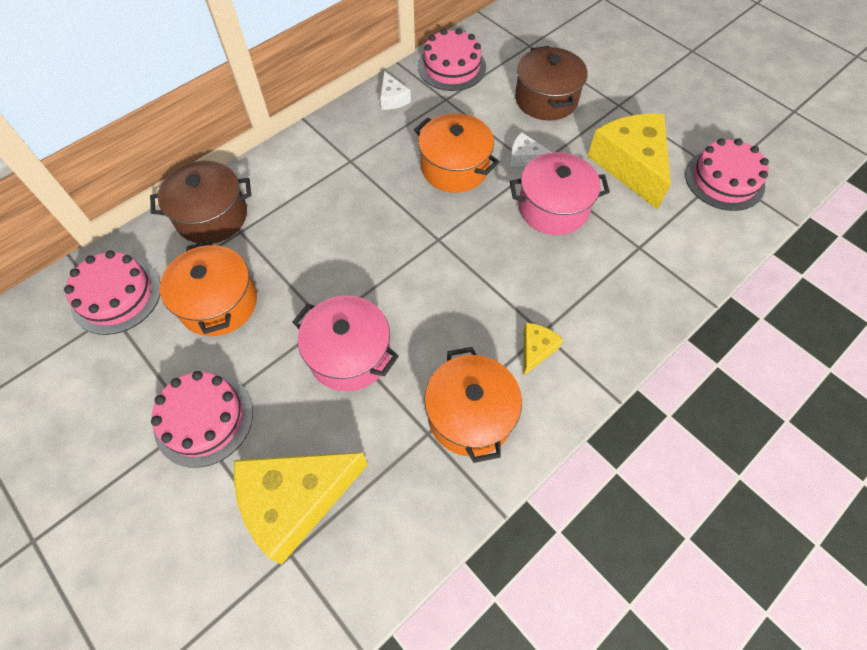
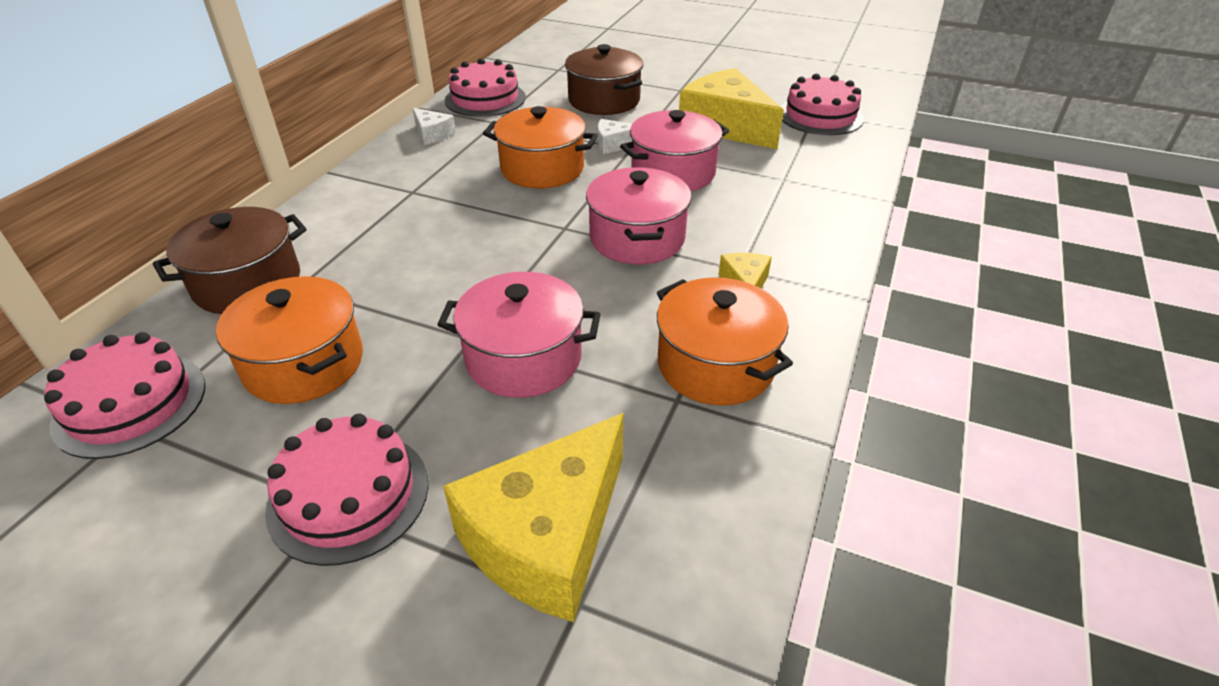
camera: 25 degrees left, 20 degrees down
none -> pink pot [586,167,692,264]

